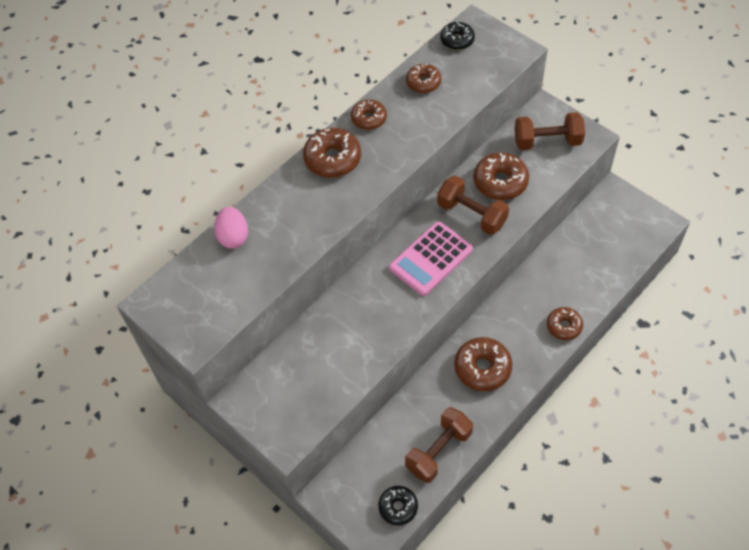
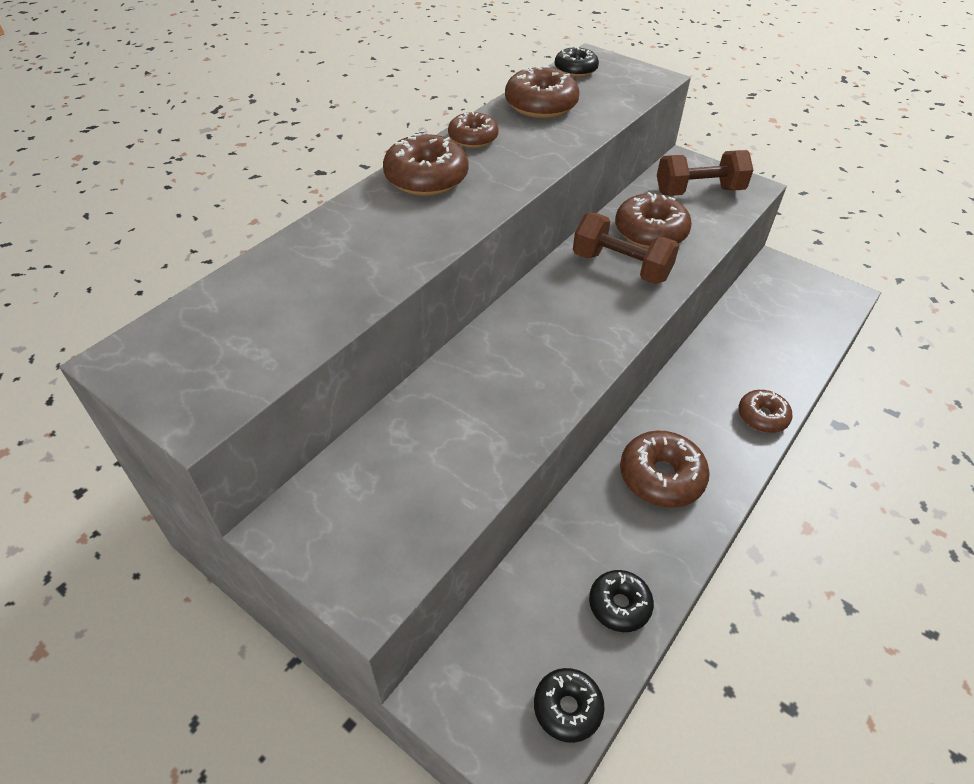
camera: 10 degrees left, 10 degrees down
pink egg [214,207,248,248] -> none
pink calculator [389,221,473,296] -> none
brown dumbbell [405,407,473,483] -> black donut [589,570,654,632]
brown donut [406,64,441,93] -> brown donut [505,66,579,118], size x1.56

